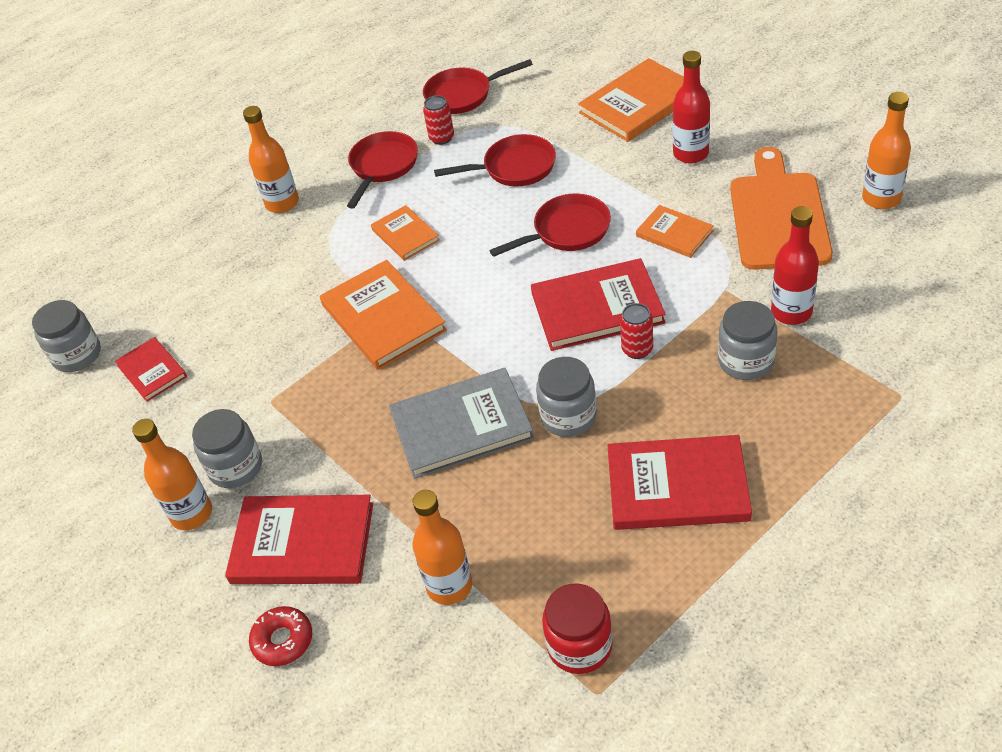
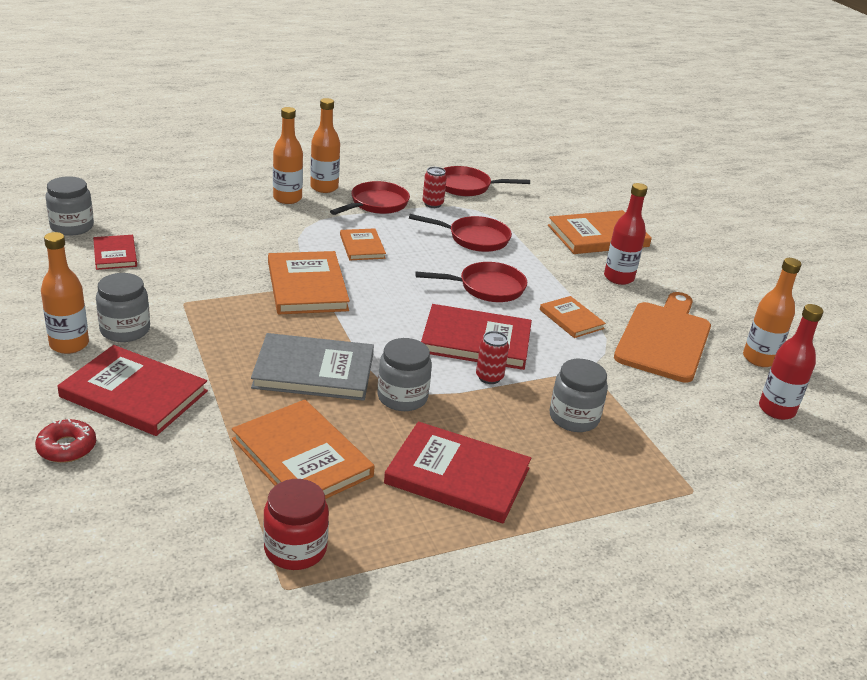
camera: 10 degrees right, 15 degrees down
orange bottle [412,490,472,605] -> orange bottle moved to [310,98,340,193]
red bottle [771,206,819,325] -> red bottle moved to [759,304,823,420]
none -> orange book [232,400,375,499]

